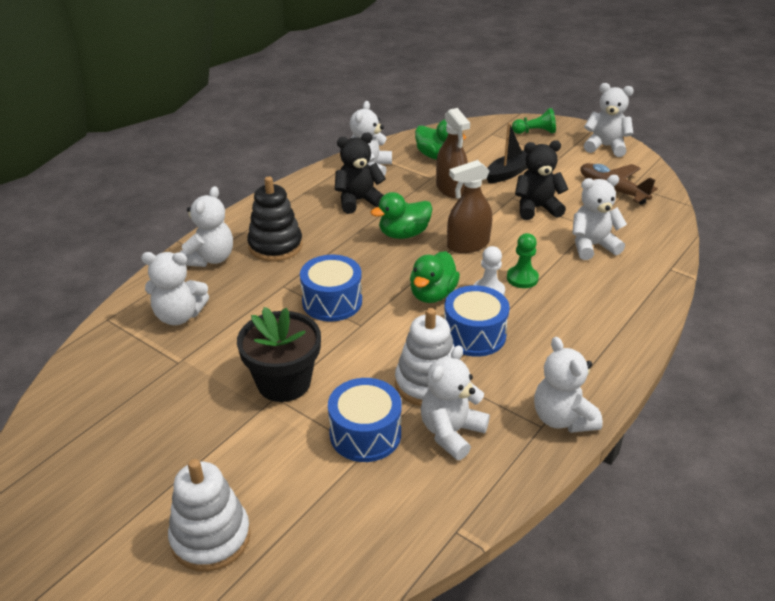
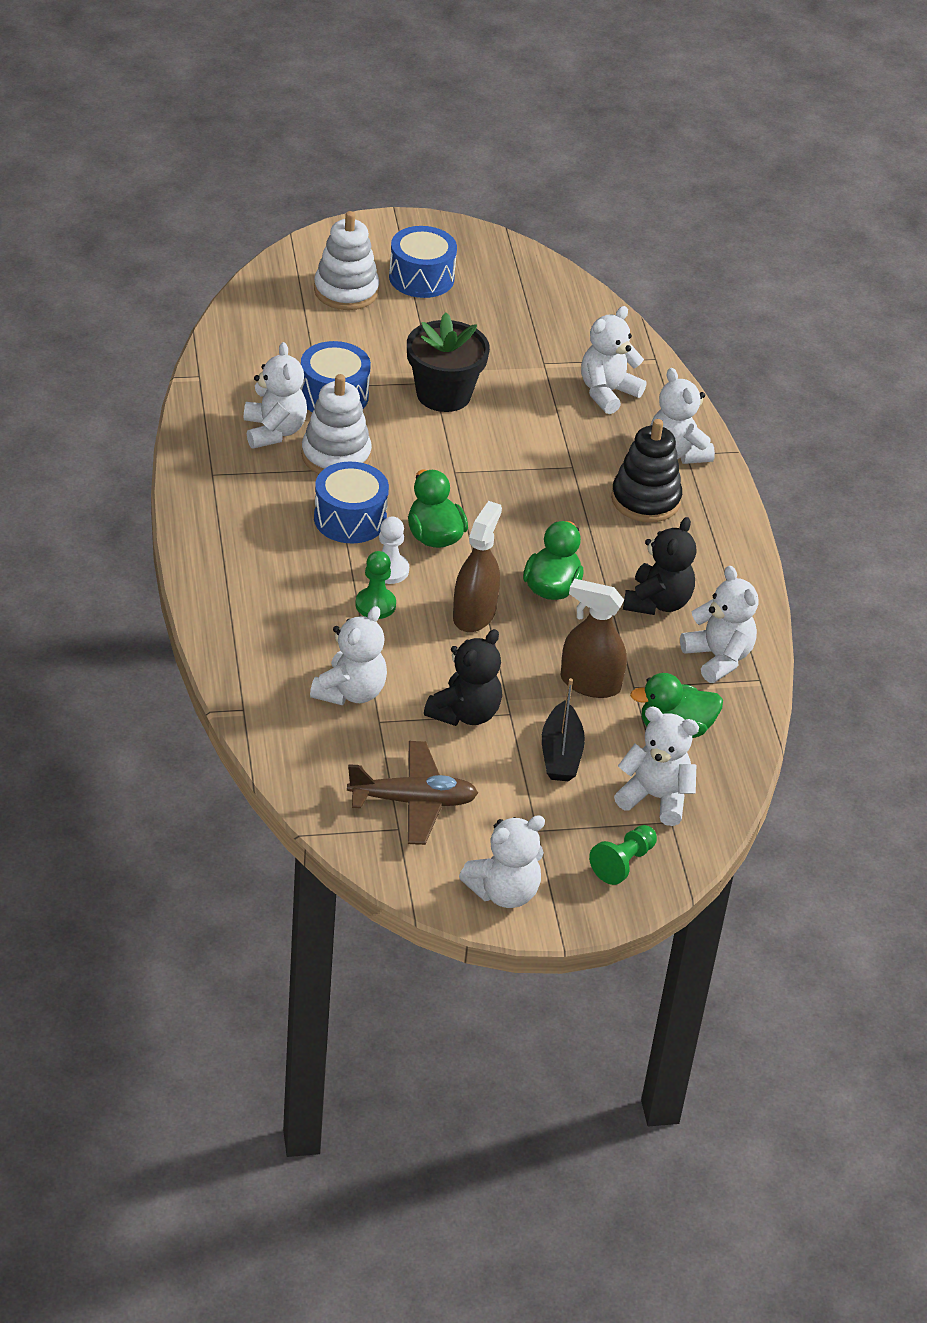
camera: 130 degrees right, 5 degrees up
blue drum [300,255,362,321] -> blue drum moved to [389,226,457,298]
white teddy bear [534,337,603,433] -> white teddy bear moved to [614,707,699,826]

